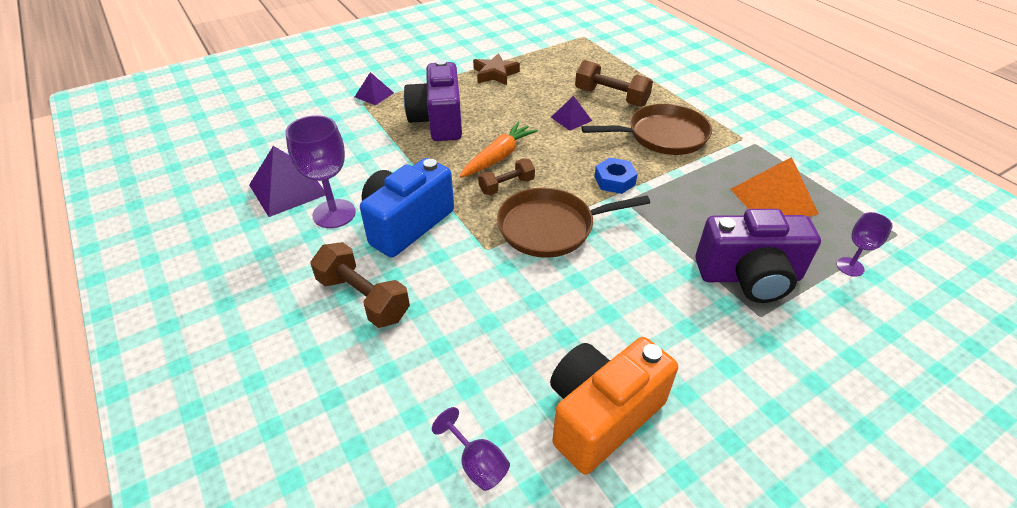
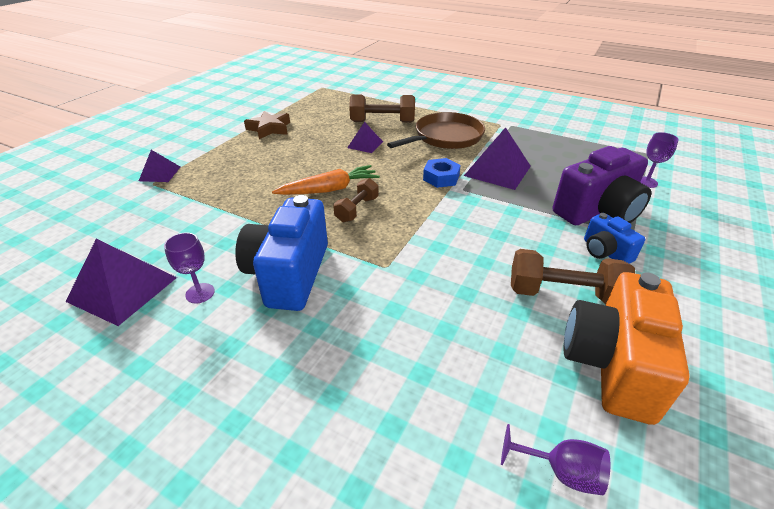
camera: 30 degrees left, 5 degrees down
purple goblet [285,115,356,228] -> purple goblet [164,232,215,304], size x0.56
brown dumbbell [310,242,410,328] -> brown dumbbell moved to [511,249,635,304]
purple camera [404,59,462,141] -> none
orange carrot [460,122,538,178] -> orange carrot turned 60 degrees clockwise [272,165,380,195]
brown pan [497,188,650,258] -> none
orange pyramid [730,157,819,217] -> none
none -> purple pyramid [464,127,531,190]
none -> blue camera [584,213,645,264]

